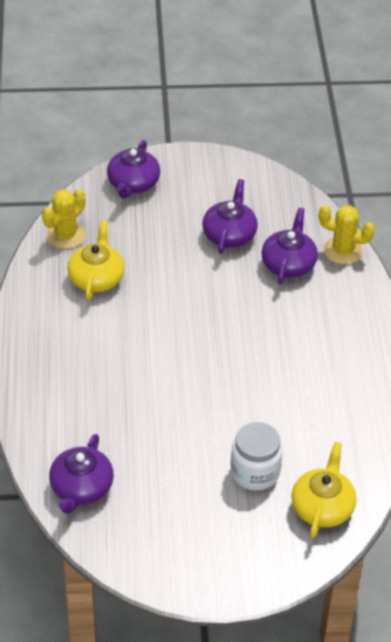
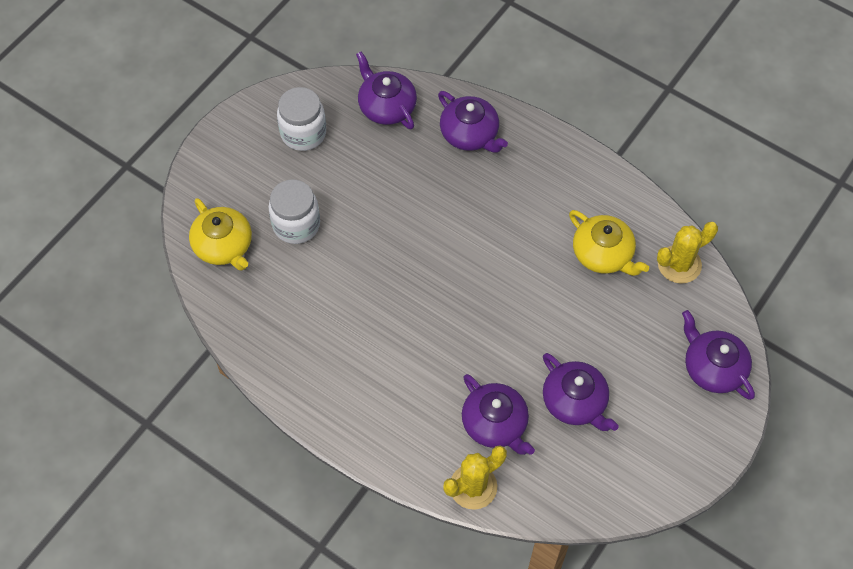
camera: 130 degrees right, 15 degrees up
yellow cactus [42,189,86,249] -> yellow cactus turned 75 degrees clockwise [657,222,718,284]
none -> white jar [277,87,326,151]
none -> purple teapot [438,91,508,153]

